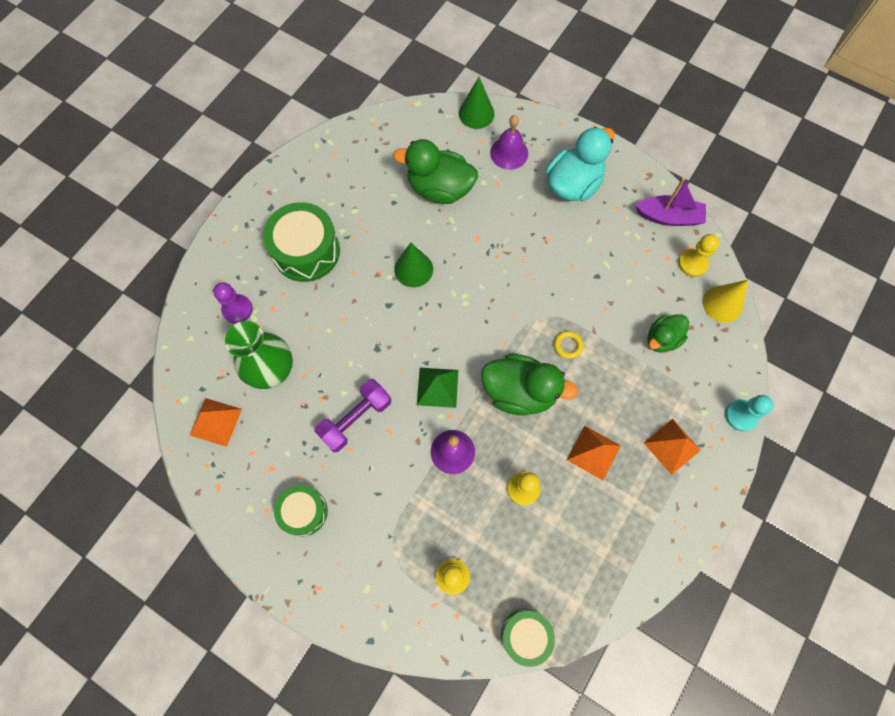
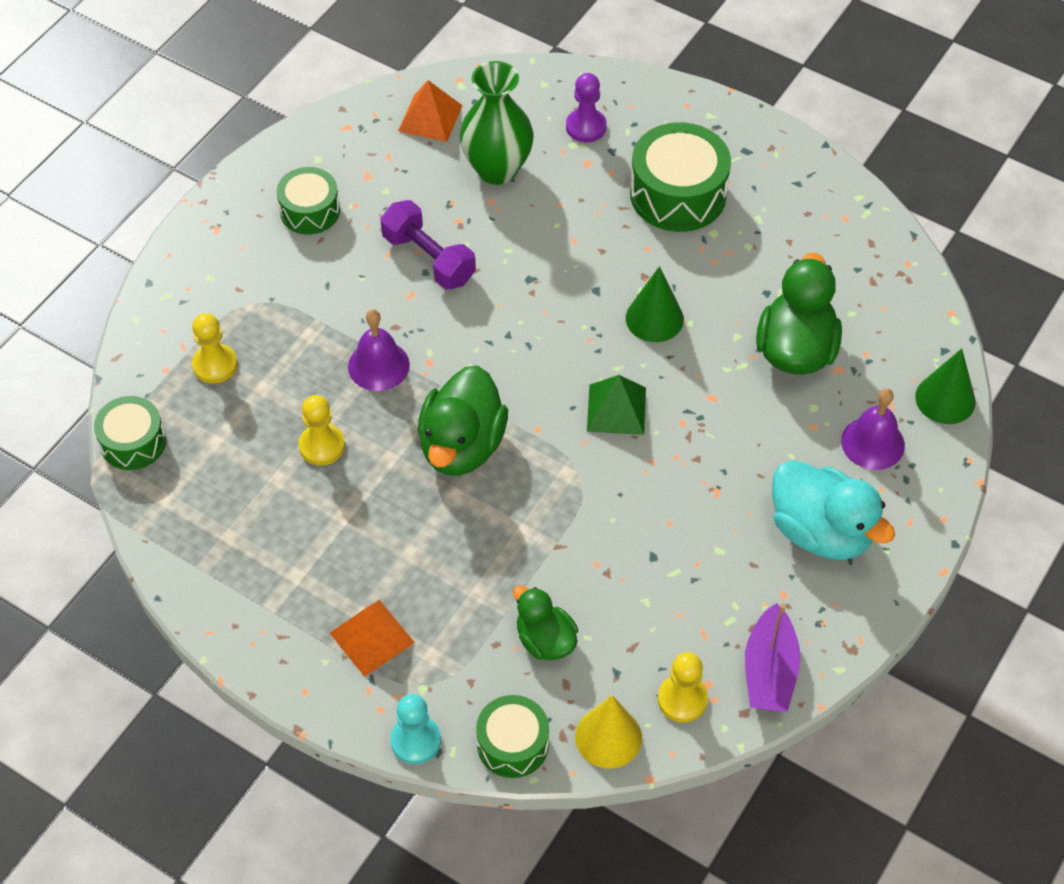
camera: 90 degrees right, 15 degrees down
green pyramid [417,368,458,408] -> green pyramid moved to [587,375,646,435]
yellow ring [554,331,583,359] -> none
orange pyramid [567,426,621,480] -> none
none -> green drum [476,695,549,778]

